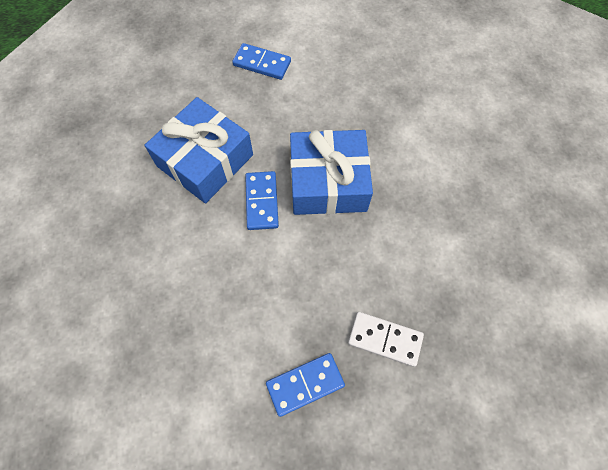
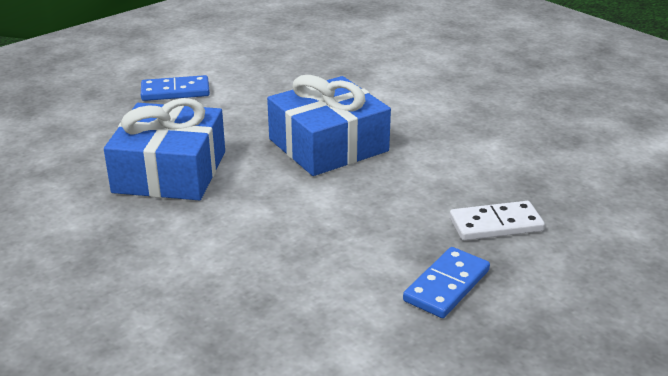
camera: 30 degrees left, 35 degrees down
blue domino [245,171,279,230] -> none

